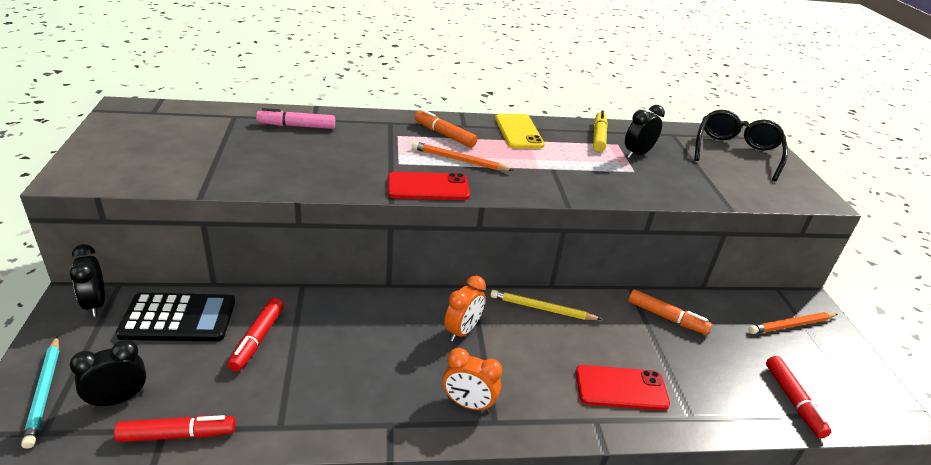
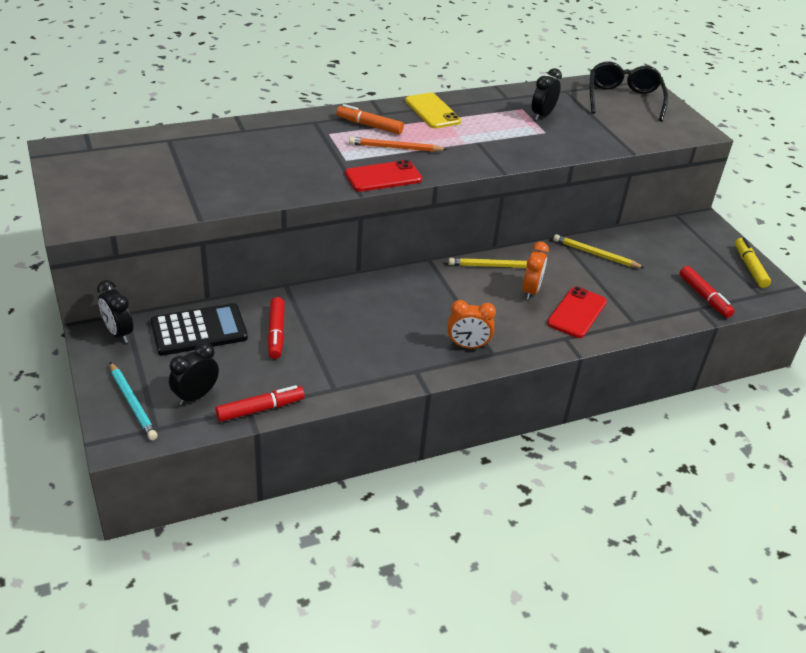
camera: 15 degrees left, 5 degrees up
pink marker [256,108,335,129] -> none
orange clock [444,276,486,342] -> orange clock moved to [522,242,549,300]
red phone [575,365,670,411] -> red phone turned 45 degrees counterclockwise [547,287,607,338]
yellow marker [593,110,608,152] -> yellow marker moved to [735,238,771,288]
orange marker [628,289,712,335] -> yellow pencil [553,234,644,268]
orange pencil [748,312,837,334] -> none

